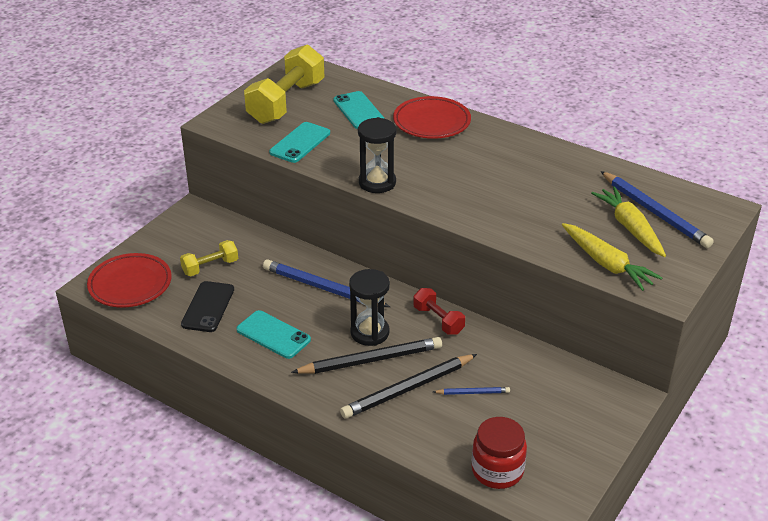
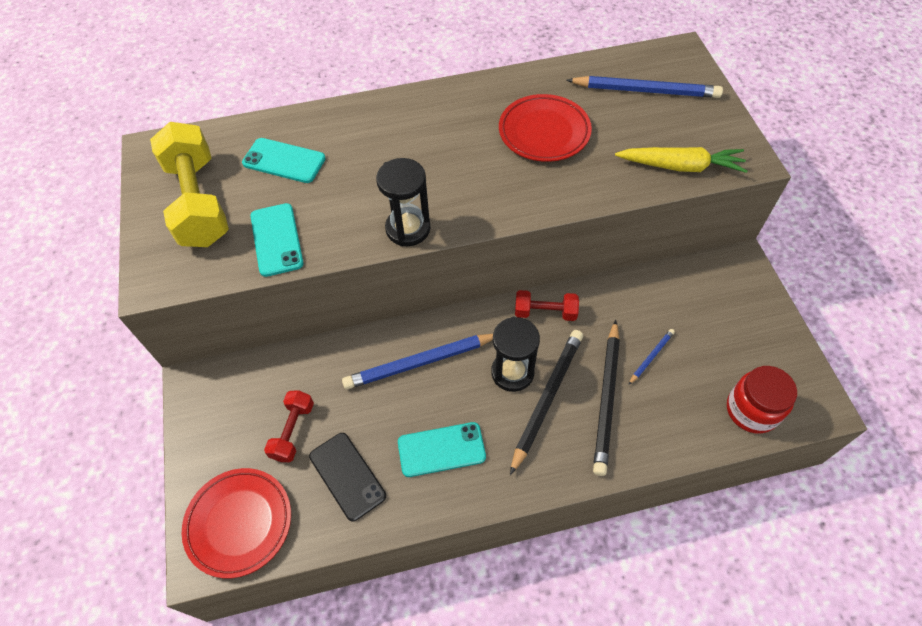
camera: 45 degrees left, 20 degrees up
yellow dumbbell [180,240,238,276] -> red dumbbell [264,390,314,462]
red plate [393,96,471,139] -> red plate moved to [499,94,592,162]
yellow carrot [591,186,666,257] -> none

